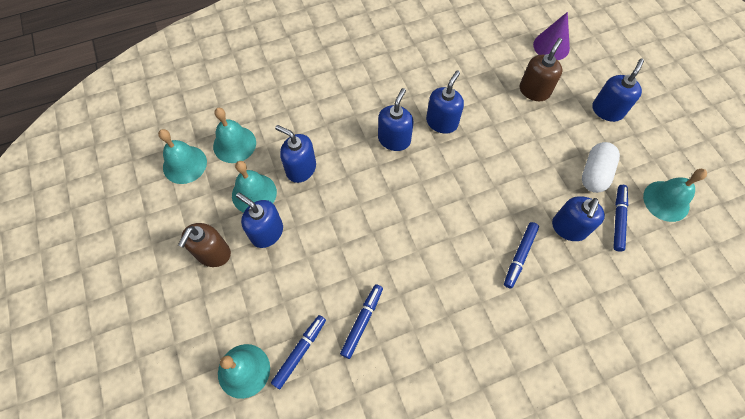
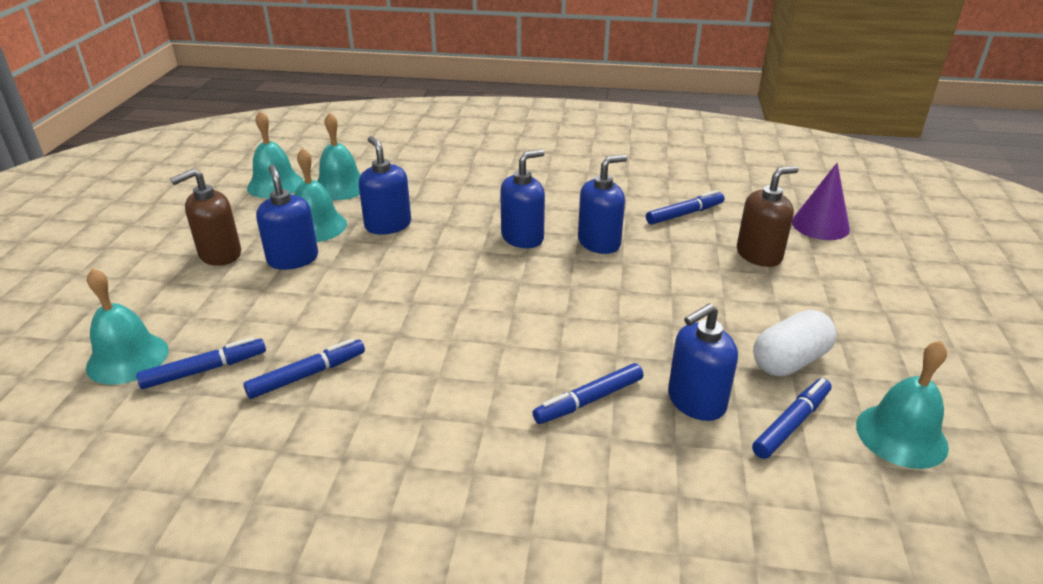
camera: 30 degrees right, 30 degrees down
blue soap dispenser [592,59,644,122] -> none
none -> blue marker [646,190,724,225]

